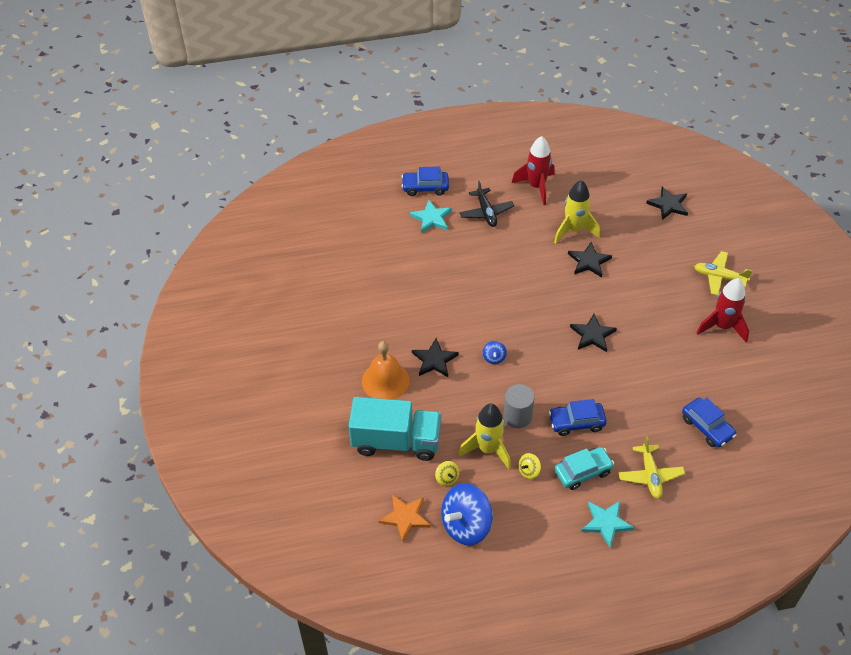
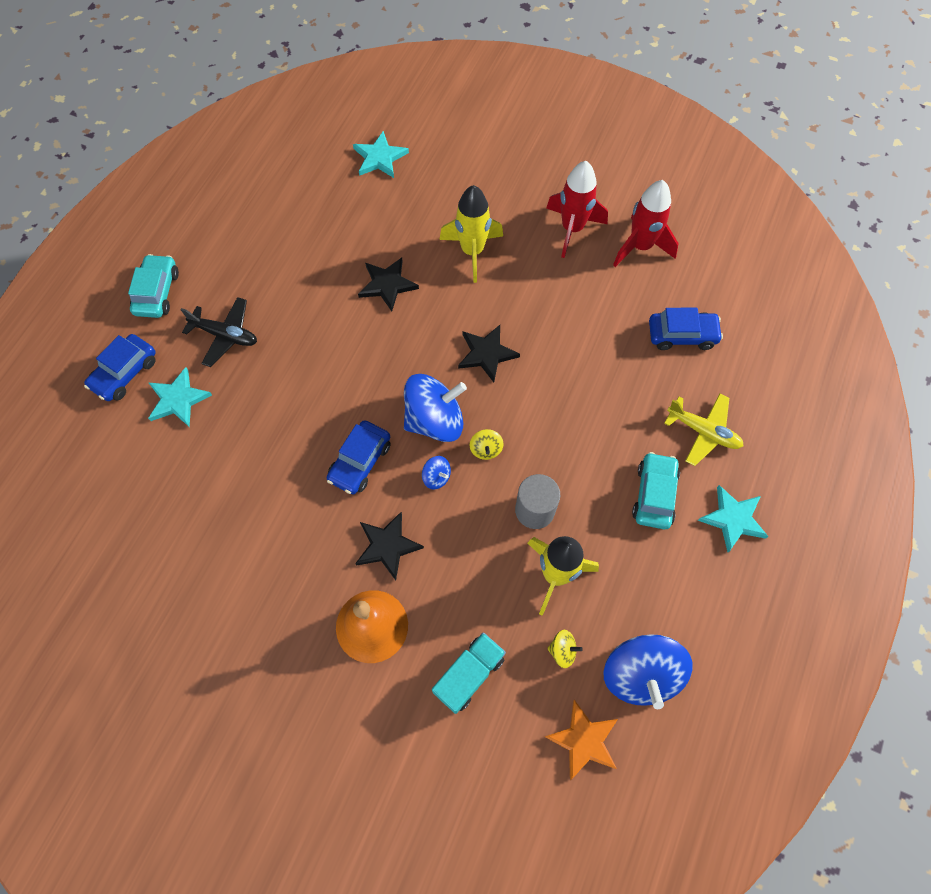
camera: 55 degrees left, 15 degrees up
turquoise truck [349,397,441,461] -> turquoise truck [432,632,506,714], size x0.58
red rocket [512,136,555,205] -> red rocket moved to [613,180,679,267]
yellow spinning top [518,453,541,479] -> yellow spinning top moved to [470,429,504,460]
blue car [549,399,607,436] -> blue car moved to [326,420,391,494]
yellow rocket [554,180,600,244] -> yellow rocket moved to [439,185,503,283]
black star [646,186,688,220] -> turquoise star [353,131,409,178]
yellow plane [694,251,753,295] -> none
none -> turquoise car [128,254,179,318]
none -> blue spinning top [404,374,467,442]

